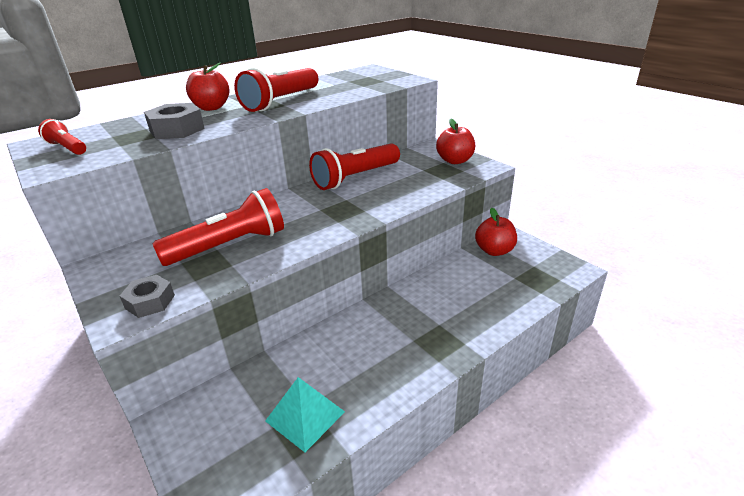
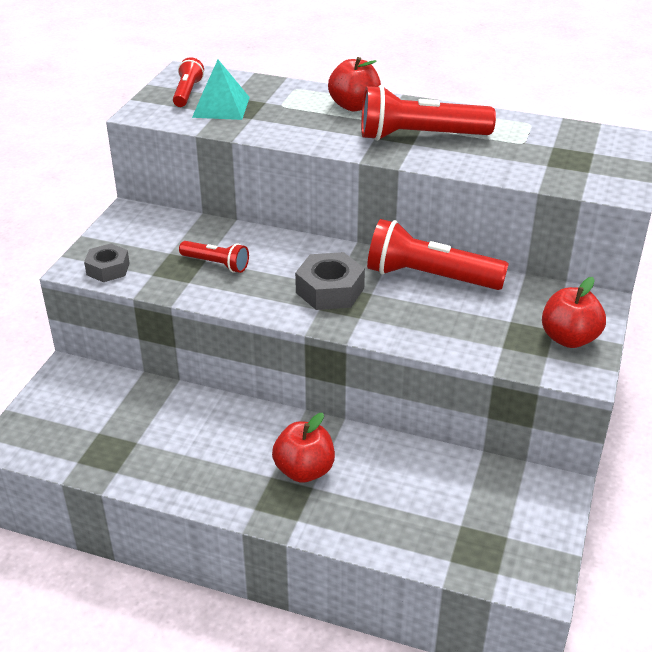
camera: 55 degrees right, 5 degrees up
grey nut [144,103,205,139] -> grey nut moved to [295,252,365,310]
red flashlight [152,188,284,266] -> red flashlight [179,241,249,273], size x0.53
turquoise pyramid [265,377,345,452] -> turquoise pyramid moved to [192,60,250,120]
red apple [475,208,517,256] -> red apple moved to [272,413,335,483]

